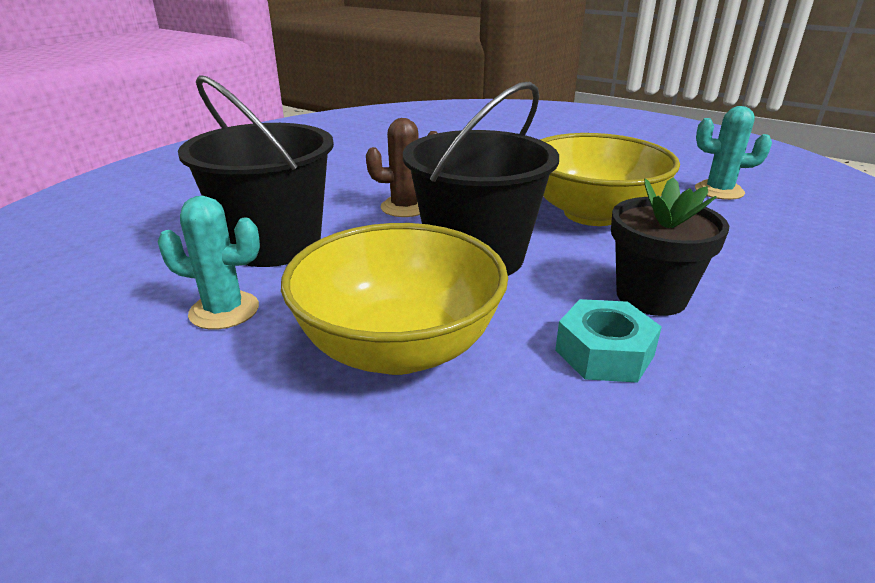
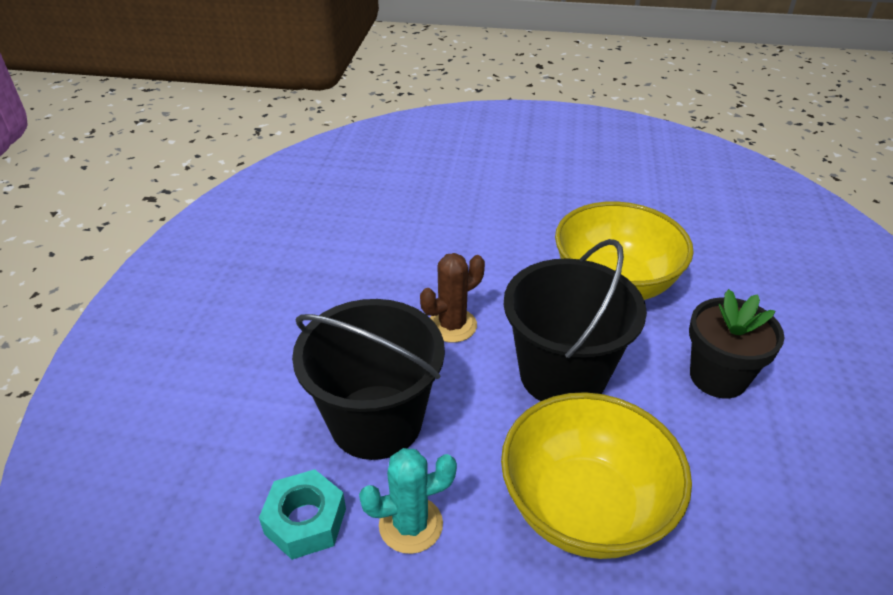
camera: 25 degrees left, 10 degrees up
turquoise nut [555,299,662,383] -> turquoise nut moved to [259,469,346,560]
turquoise cactus [695,106,772,200] -> none

